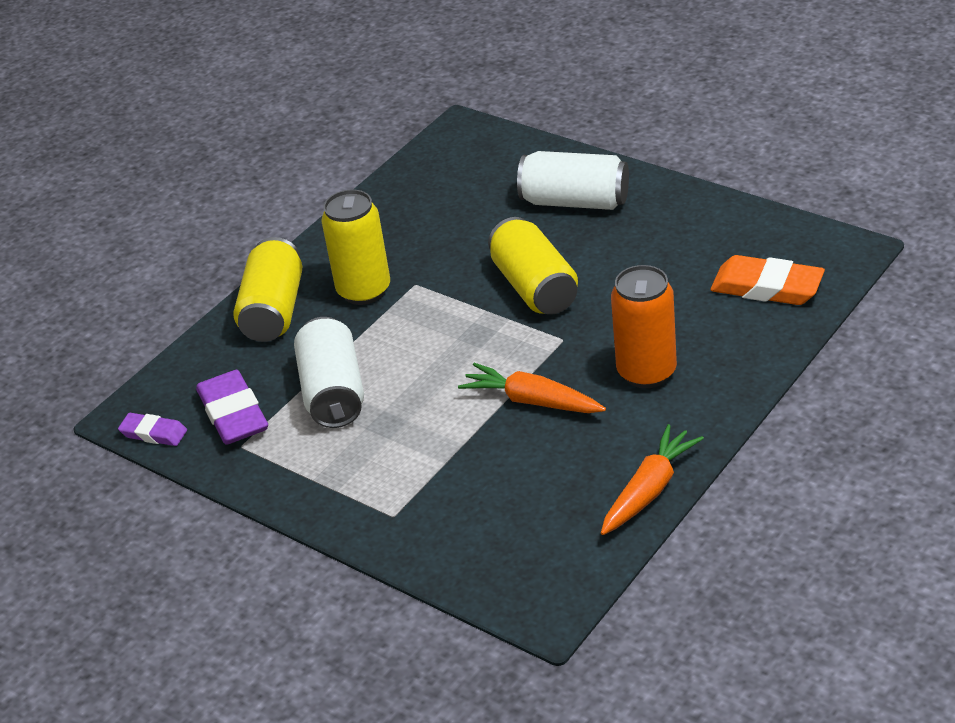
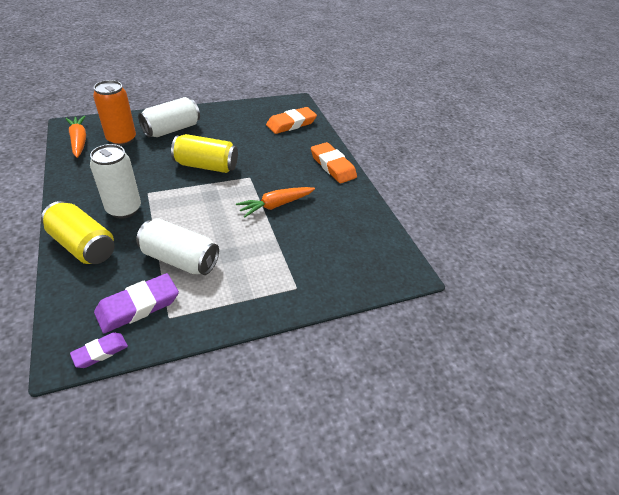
camera: 65 degrees left, 5 degrees up
purple eraser [196,370,268,445] -> purple eraser turned 45 degrees counterclockwise [94,273,179,333]
yellow can [322,189,390,305] -> white can [90,144,141,219]
orange carrot [601,424,704,535] -> orange carrot moved to [65,116,86,158]
orange can [611,265,677,388] -> orange can moved to [93,80,136,146]
none -> orange eraser [311,142,357,183]

